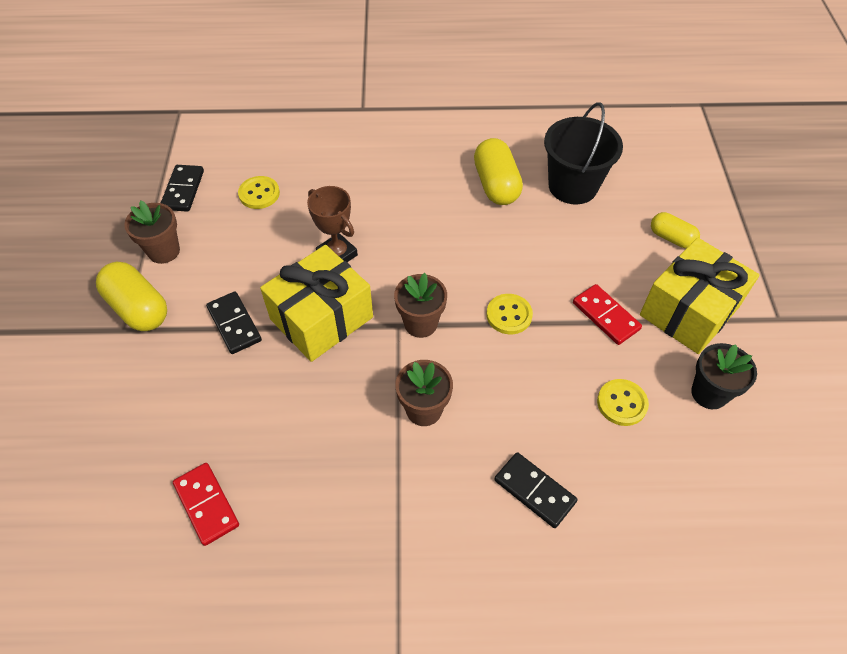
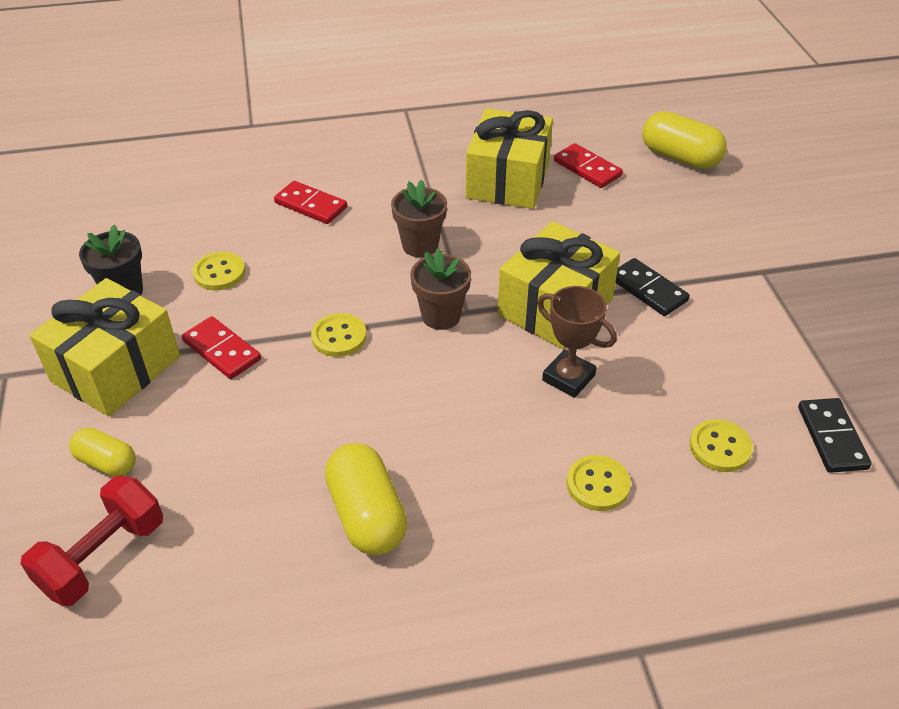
camera: 170 degrees right, 10 degrees down
yellow capsule [96,262,167,331] -> yellow capsule moved to [642,111,727,169]
brown flower pot [124,201,180,264] -> none
black domino [494,452,577,528] -> red domino [274,181,347,224]
black bucket [544,102,623,204] -> none
none -> red dumbbell [21,476,163,606]
none -> yellow gift [466,109,553,209]
none -> yellow button [567,455,631,511]

